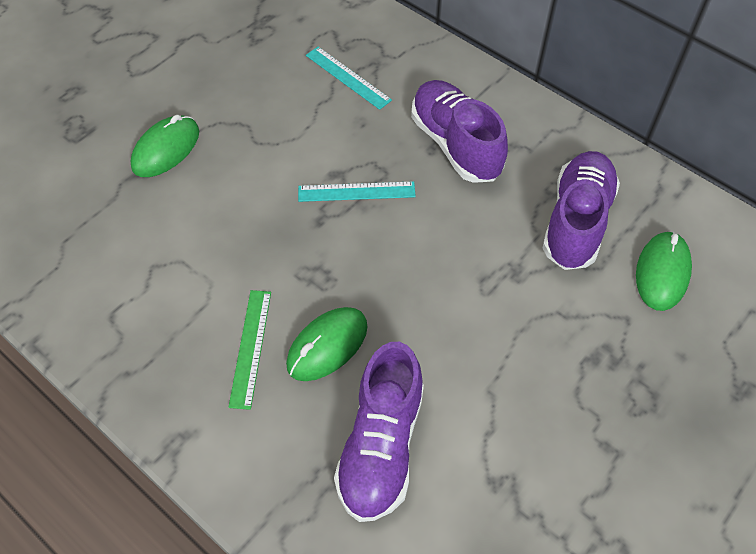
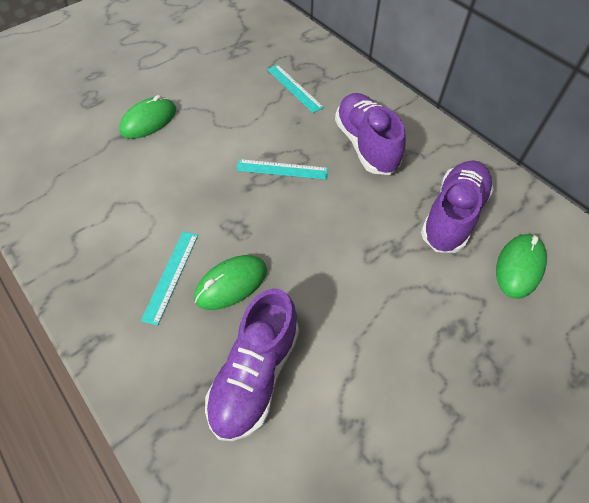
camera: 10 degrees right, 0 degrees up
green ruler [228,290,271,410] -> turquoise ruler [141,232,198,326]

